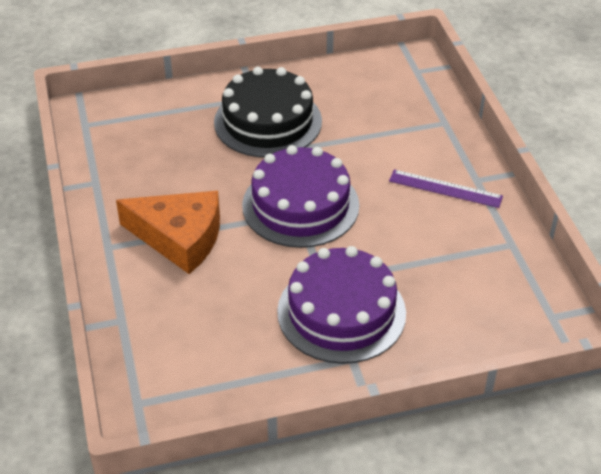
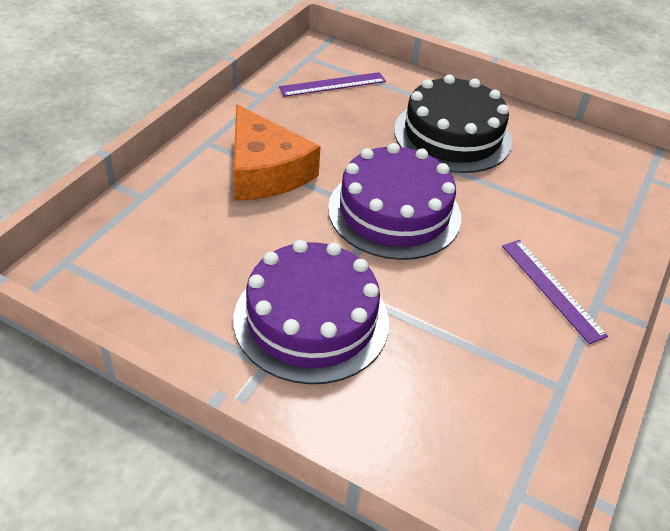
camera: 40 degrees right, 0 degrees up
none -> purple ruler [279,72,386,97]

